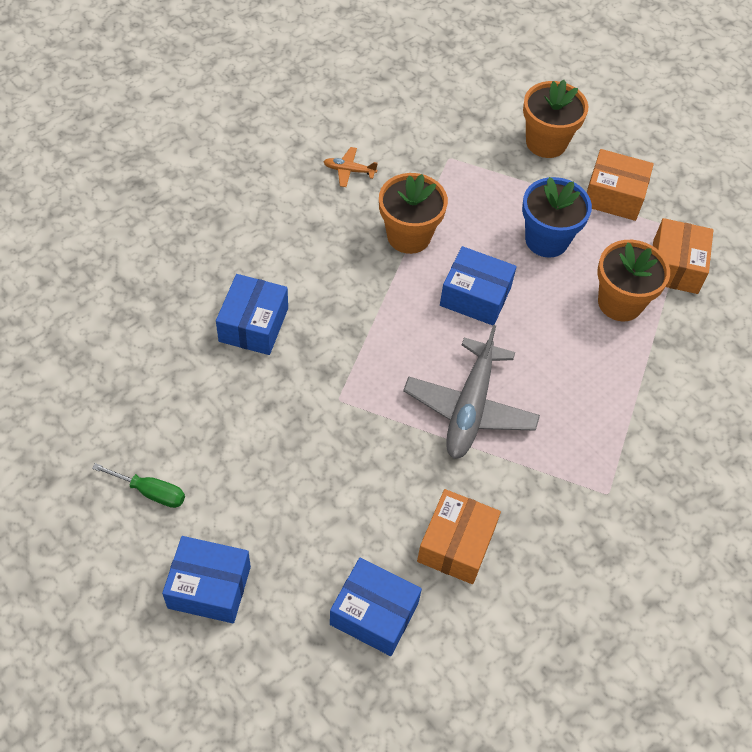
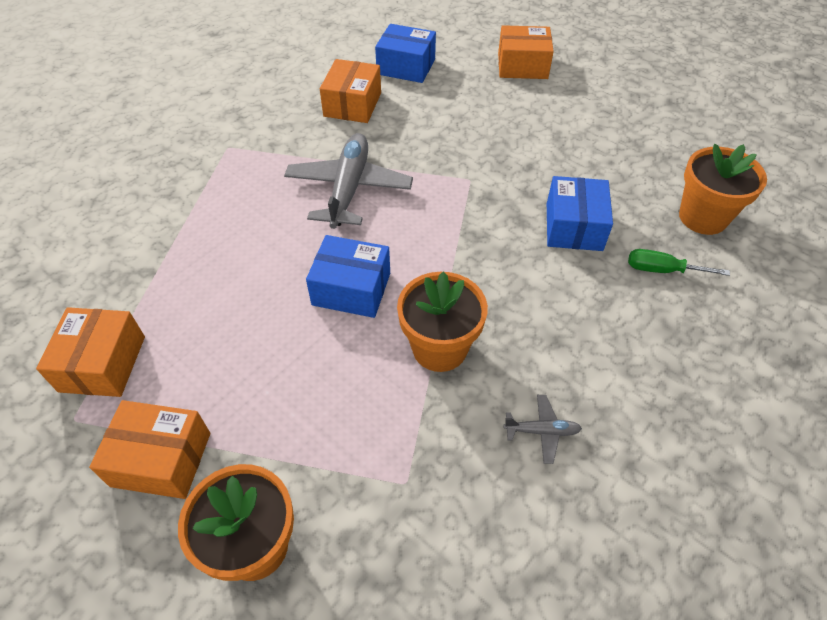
camera: 175 degrees right, 5 degrees down
green screwdriver [92,463,185,508] -> green screwdriver moved to [628,249,730,276]
blue box [162,536,251,623] -> orange box [498,25,554,79]
orange plane [324,147,378,187] -> grey plane [503,395,582,464]
blue flower pot [522,177,592,258] -> none
orange flower pot [597,240,670,321] -> orange flower pot moved to [679,144,767,235]

